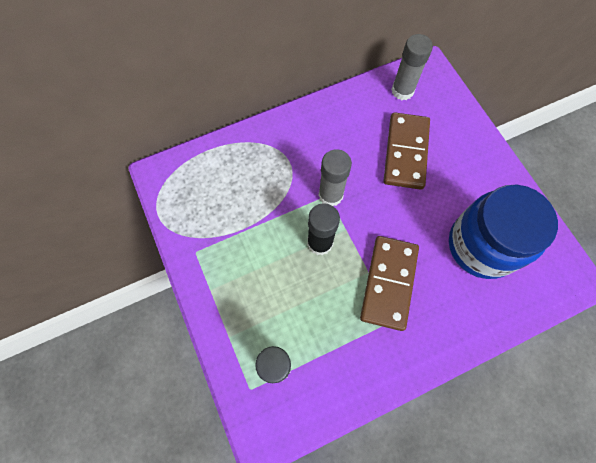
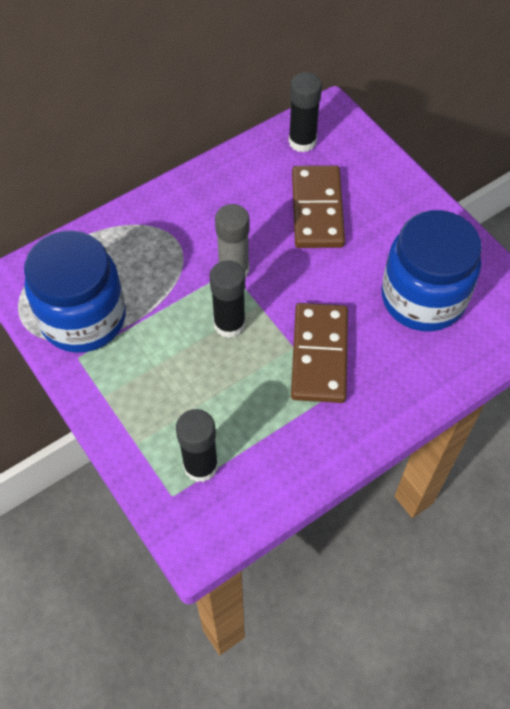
camera: 10 degrees left, 10 degrees down
grey glue stick [391,34,433,100] -> black glue stick [289,72,322,152]
none -> blue jar [24,230,126,353]

